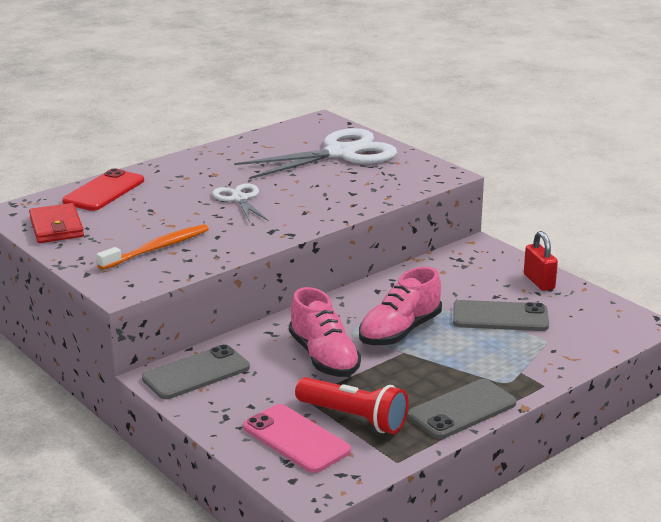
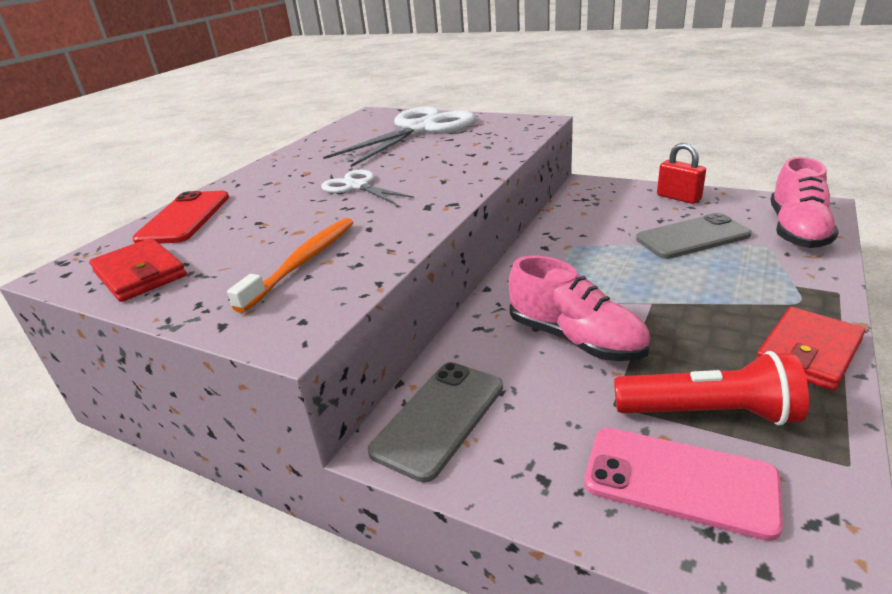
camera: 20 degrees left, 5 degrees up
pink shoe [359,267,442,345] -> pink shoe moved to [770,157,839,248]
grey phone [408,379,516,439] -> red wallet [756,307,865,391]

